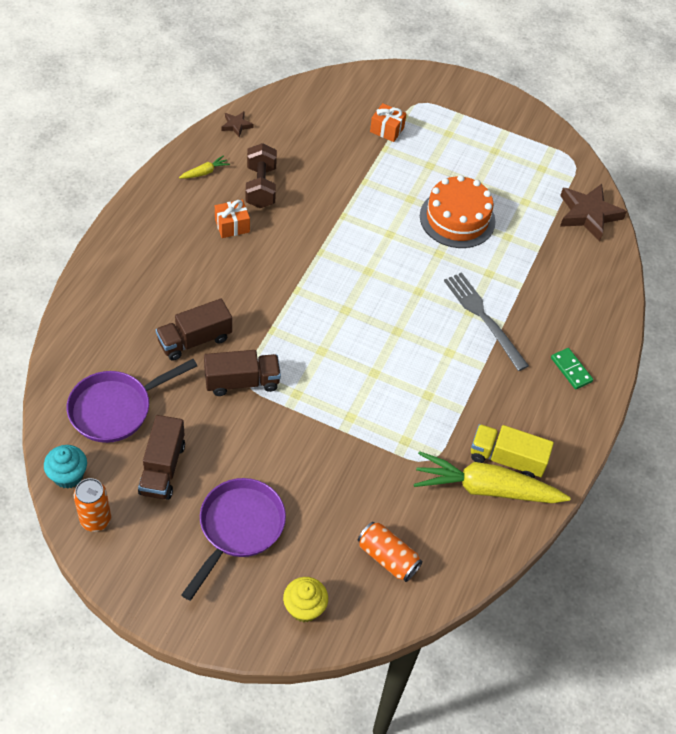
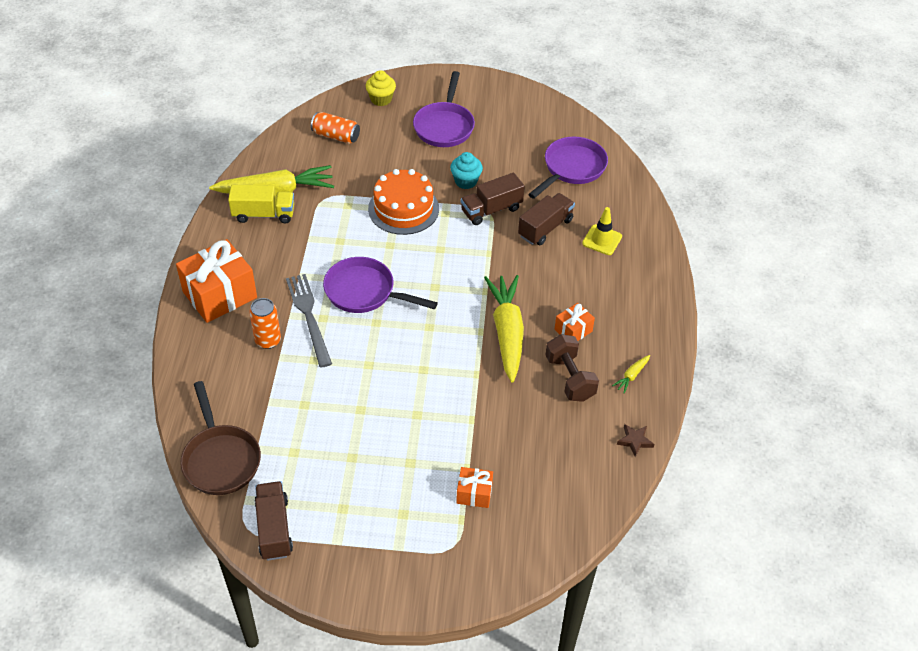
camera: 165 degrees right, 5 degrees down
turquoise cupcake [44,445,87,489] -> turquoise cupcake moved to [450,152,483,189]
orange can [74,478,111,532] -> orange can moved to [249,298,281,349]
brown truck [138,415,185,500] -> brown truck moved to [255,481,293,561]
orange cake [420,175,495,248] -> orange cake moved to [368,169,439,235]
grey fork [444,272,529,371] -> grey fork turned 150 degrees counterclockwise [286,274,332,368]
green domino [551,348,593,389] -> orange gift [176,239,257,323]
brown star [560,184,627,241] -> brown pan [180,381,261,495]
none -> purple pan [323,257,438,313]
none -> yellow carrot [484,275,524,382]
none -> yellow traffic cone [582,207,622,255]

